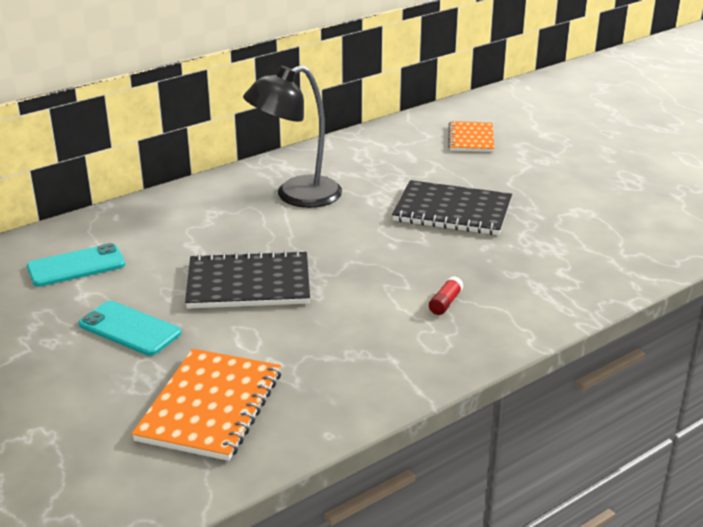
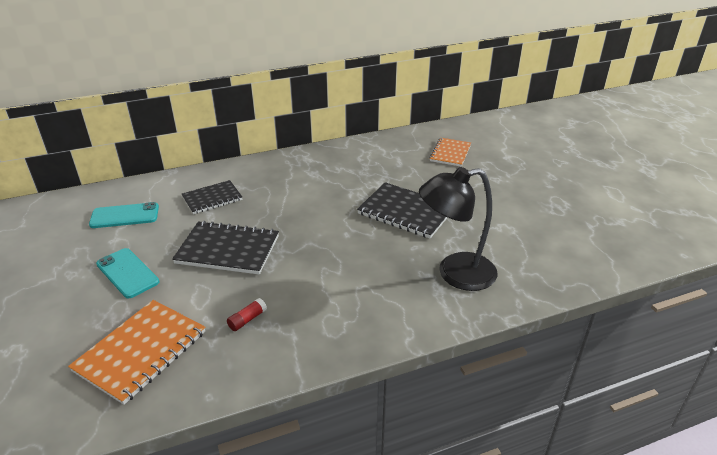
camera: 15 degrees right, 5 degrees up
black lamp [243,65,342,208] -> black lamp moved to [419,167,497,291]
red glue stick [429,276,463,315] -> red glue stick moved to [227,298,267,331]
none -> black notebook [182,180,243,214]

